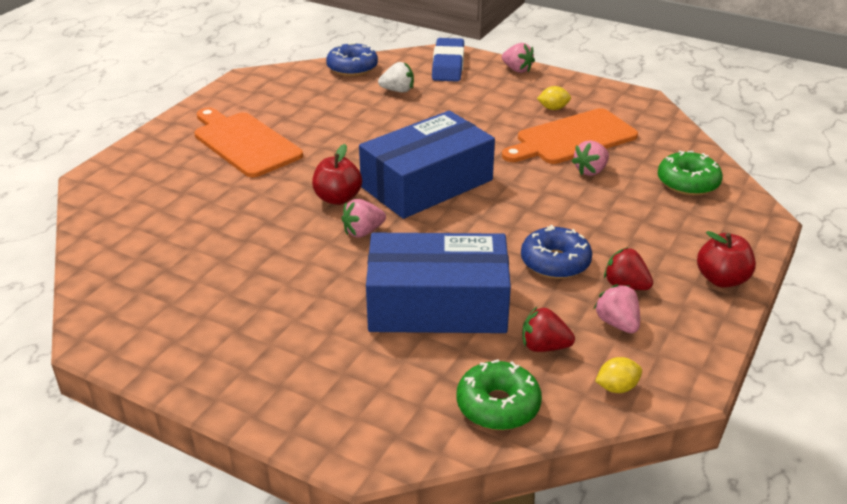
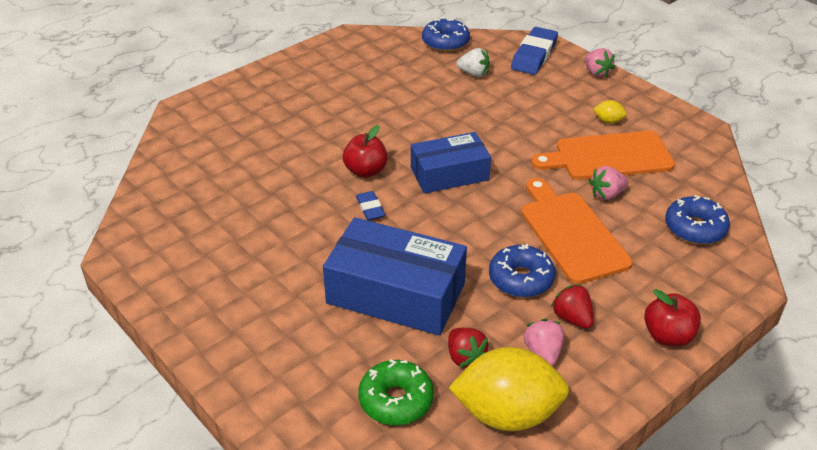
camera: 20 degrees right, 5 degrees up
orange cutting board [194,108,303,177] -> orange cutting board moved to [521,178,632,284]
pink strawberry [341,199,386,238] -> blue eraser [356,191,385,221]
blue box [359,111,495,219] -> blue box [411,132,491,193], size x0.66
red strawberry [522,307,575,352] -> red strawberry turned 150 degrees counterclockwise [448,328,488,368]
yellow lemon [595,357,642,393] -> yellow lemon [448,347,569,431], size x2.48
green donut [658,151,723,196] -> blue donut [665,195,730,244]

